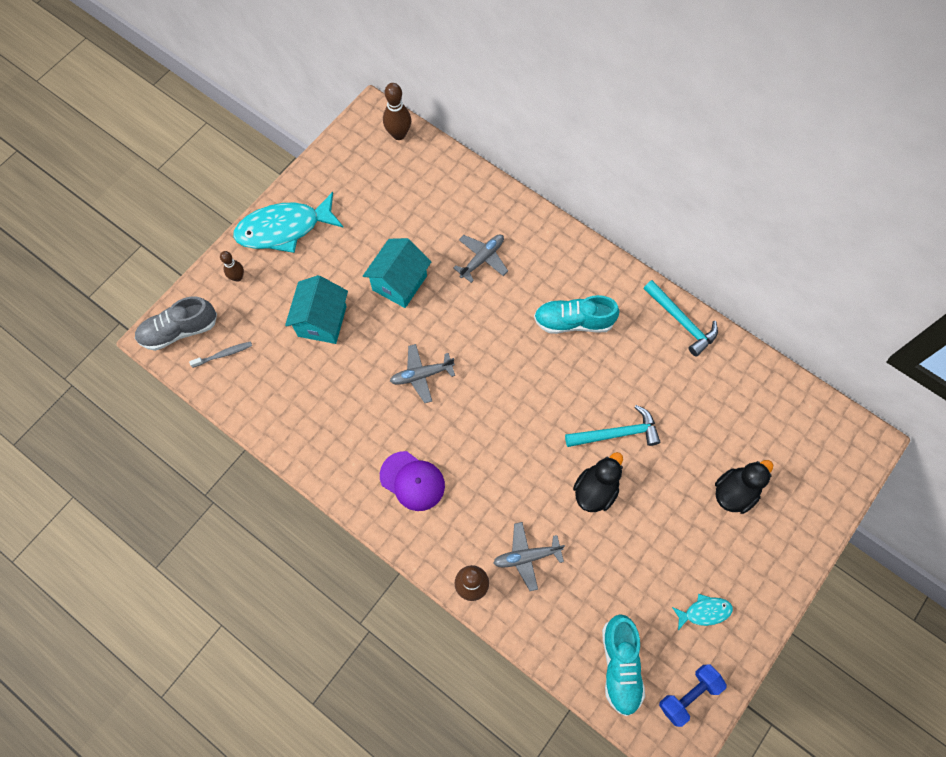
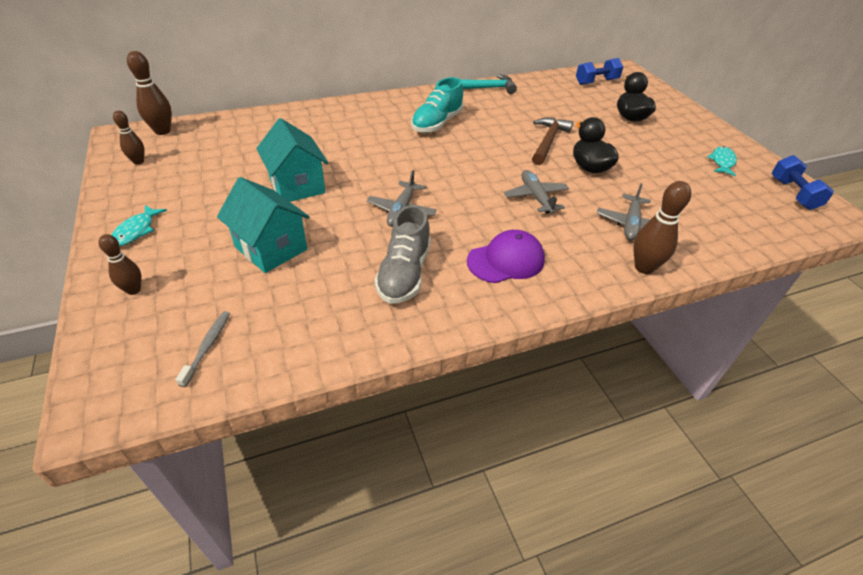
camera: 60 degrees left, 25 degrees down
grey shoe [135,296,217,351] -> grey shoe moved to [375,205,431,304]
turquoise fish [233,192,344,253] -> turquoise fish [111,205,167,246], size x0.48
grey plane [454,234,508,283] -> grey plane moved to [504,170,569,214]
turquoise hammer [565,405,660,447] -> brown hammer [532,117,573,165]
turquoise shoe [602,614,645,716] -> none
none -> brown bowling pin [113,110,145,164]
none -> blue dumbbell [576,58,623,85]

